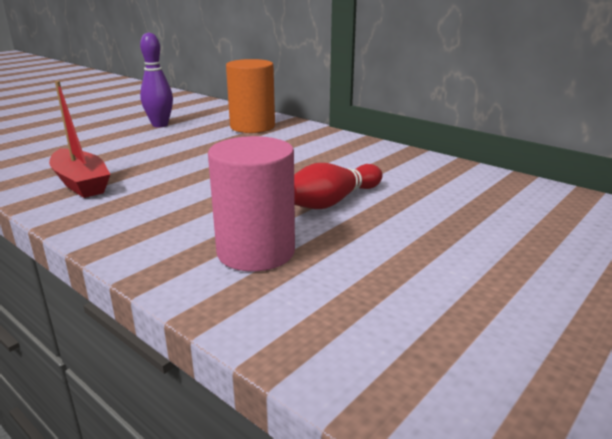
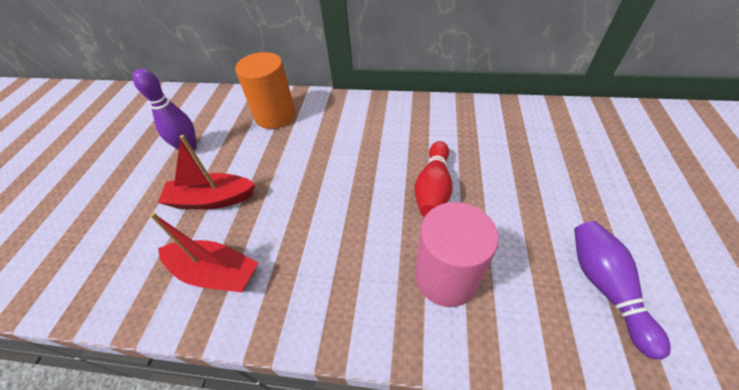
camera: 30 degrees left, 25 degrees up
none -> red boat [158,135,255,209]
none -> purple bowling pin [574,221,671,360]

